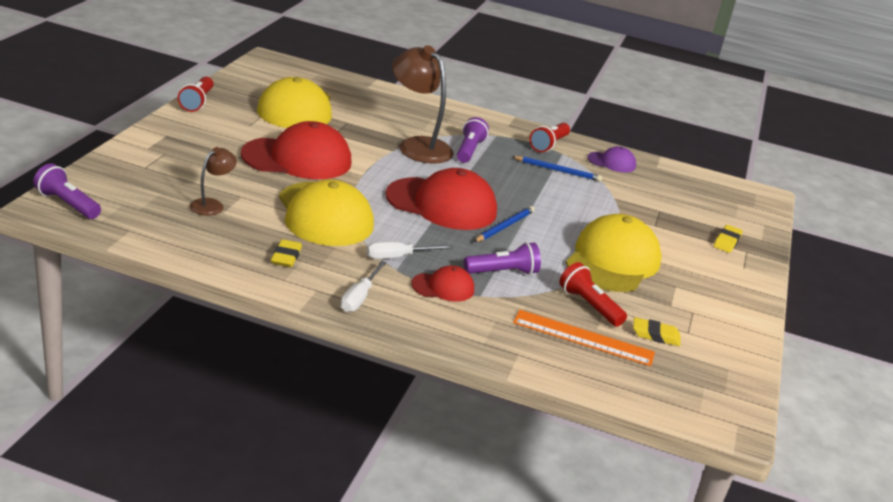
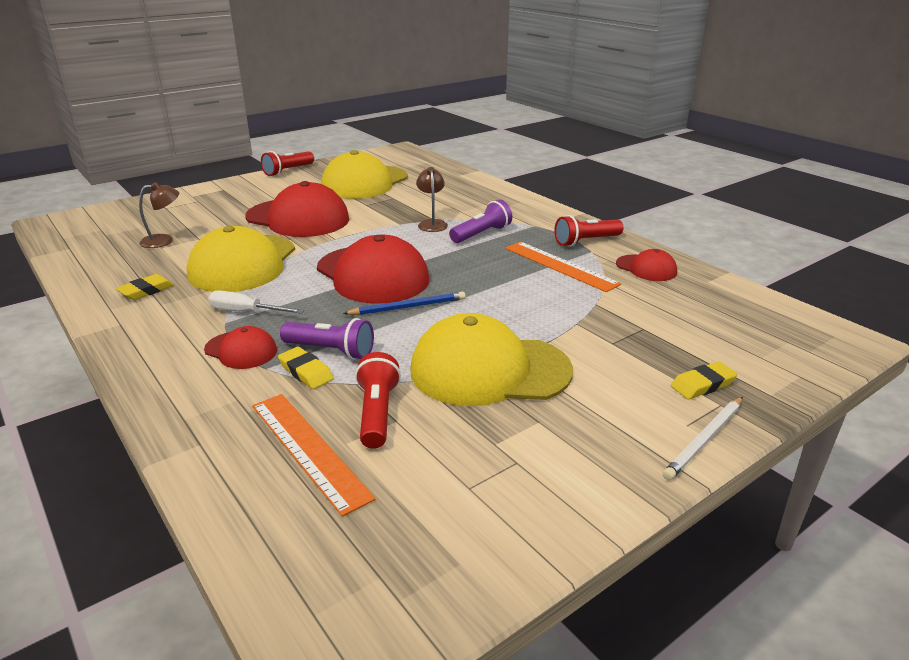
camera: 40 degrees right, 0 degrees up
purple flashlight [33,164,101,219] -> none
white screwdriver [341,261,386,312] -> none
brown lamp [392,45,454,164] -> brown lamp [416,167,448,232], size x0.52
blue pencil [512,156,602,181] -> orange ruler [505,242,621,292]
yellow cap [566,214,662,292] -> yellow cap turned 150 degrees counterclockwise [410,313,573,406]
purple cap [587,146,636,172] -> red cap [616,249,677,281]
yellow eraser [633,317,681,346] -> yellow eraser moved to [278,347,334,389]
none -> white pencil [663,397,743,480]

